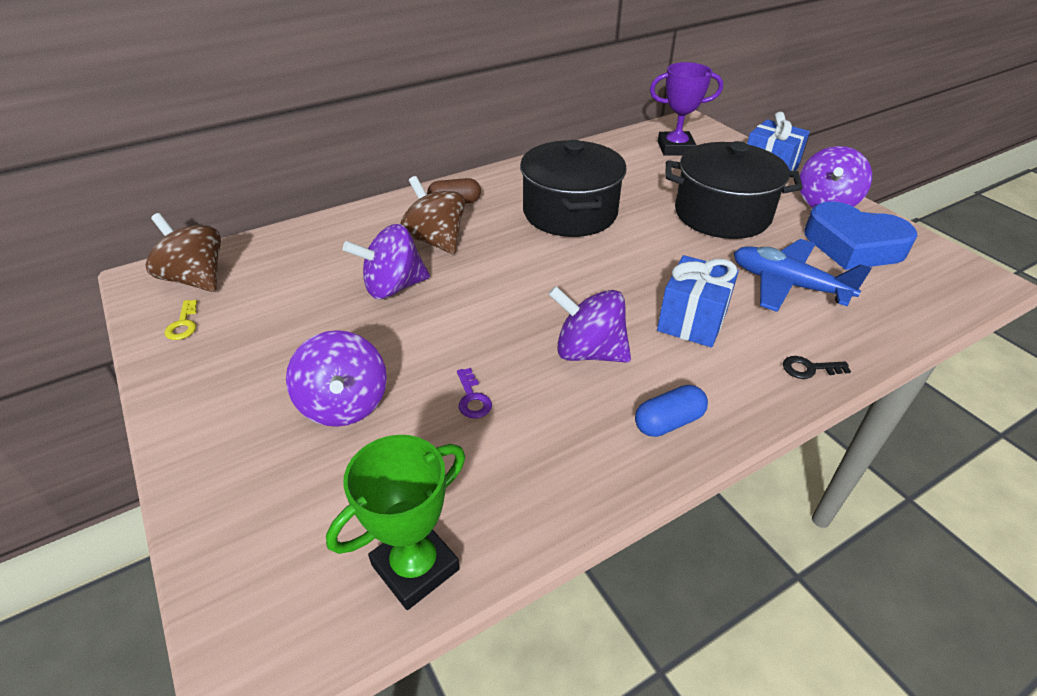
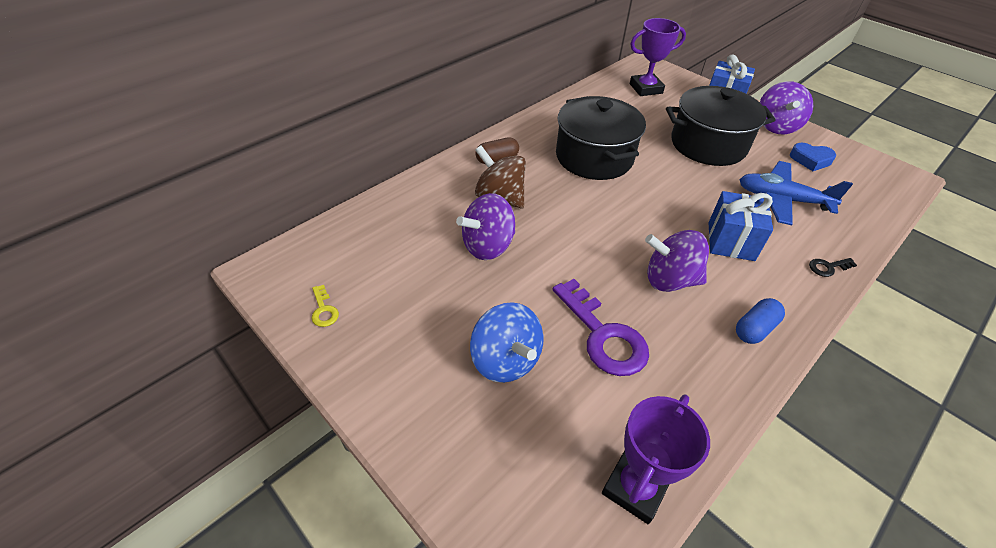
camera: 15 degrees left, 5 degrees up
brown spinning top [146,213,221,292] -> none
purple spinning top [286,330,387,427] -> blue spinning top [470,302,543,383]
green trophy [326,435,465,610] -> purple trophy [602,394,710,524]
purple key [457,368,492,419] -> purple key [552,279,649,376], size x2.26
blue heart [804,201,918,270] -> blue heart [790,143,836,171], size x0.53

